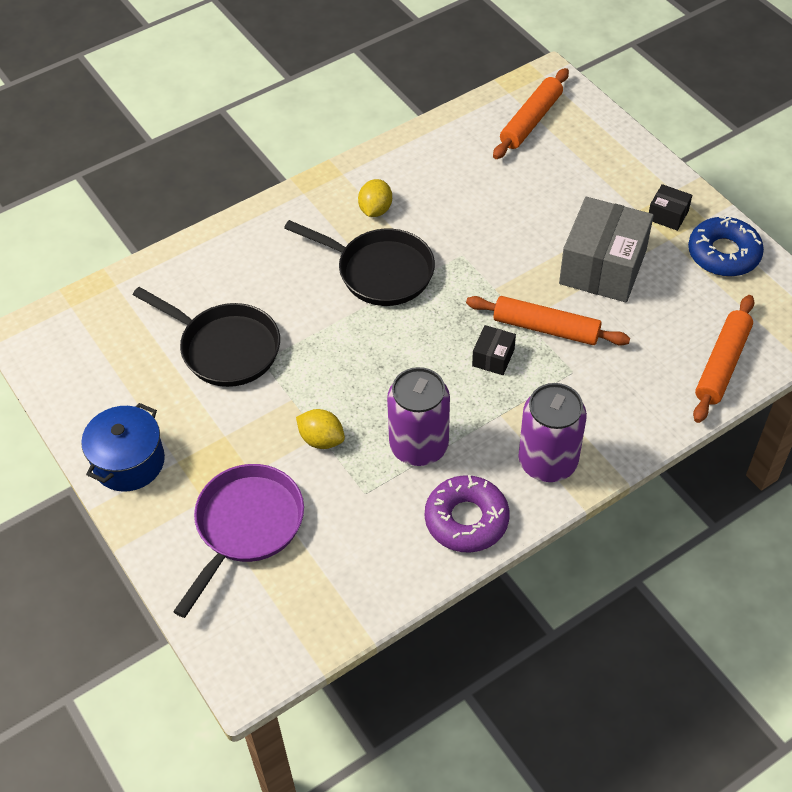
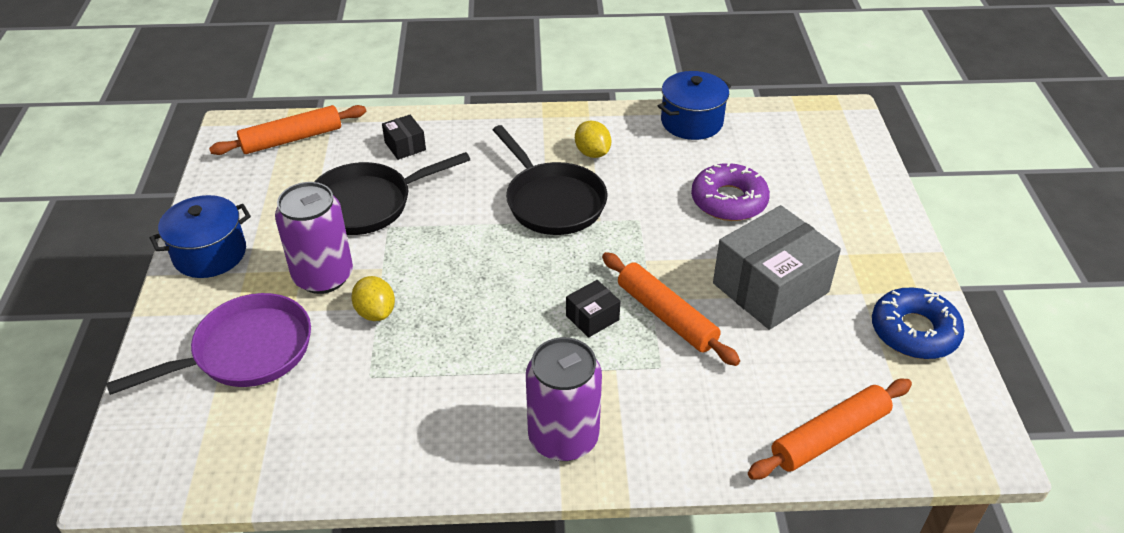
camera: 30 degrees right, 10 degrees down
black pan [133,287,280,387] -> black pan turned 90 degrees clockwise [314,152,470,235]
yellow lemon [358,179,392,217] -> yellow lemon turned 75 degrees counterclockwise [575,121,611,158]
purple can [387,367,450,466] -> purple can moved to [275,182,353,294]
purple donut [425,475,510,553] -> purple donut moved to [691,162,770,221]
orange rolling pin [493,68,569,159] -> orange rolling pin moved to [209,105,366,155]
black box [649,184,692,231] -> black box moved to [382,115,426,160]
none -> blue pot [658,71,731,140]

